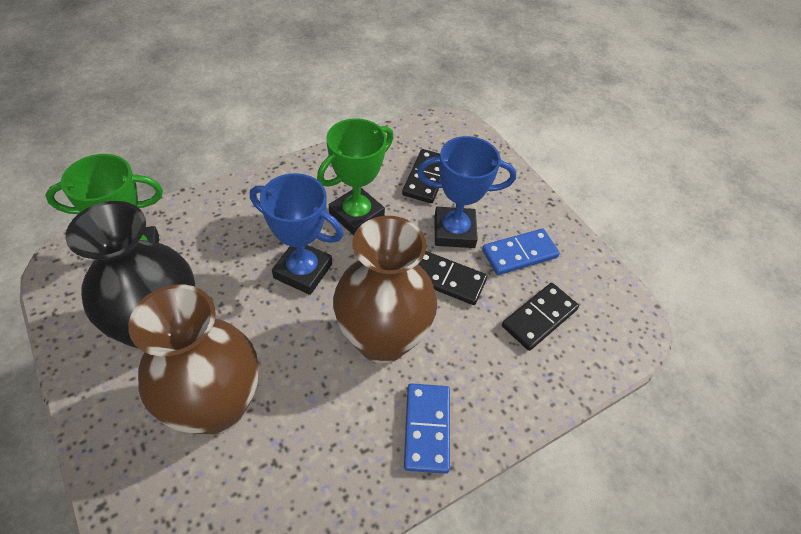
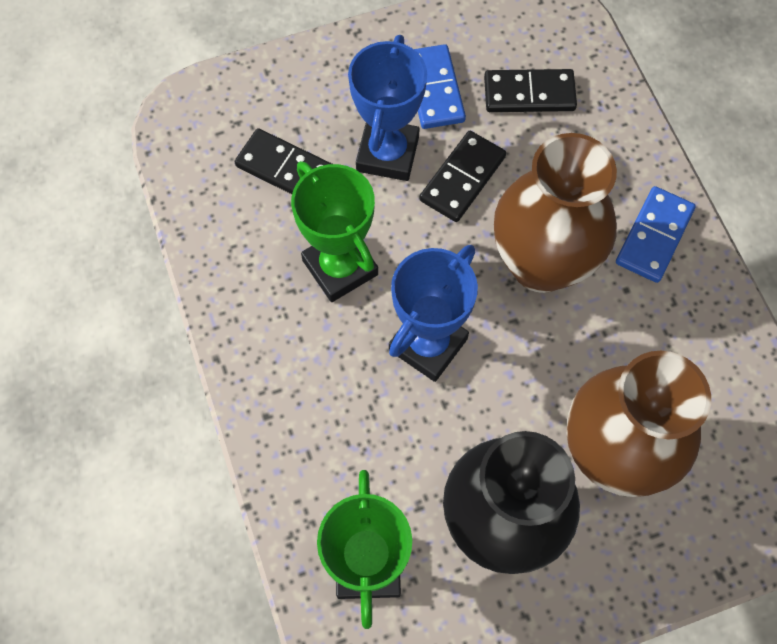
camera: 75 degrees left, 15 degrees up
blue domino [404,383,450,474] -> blue domino turned 75 degrees counterclockwise [616,186,696,283]
black domino [502,283,579,351] -> black domino turned 60 degrees counterclockwise [484,69,577,112]

